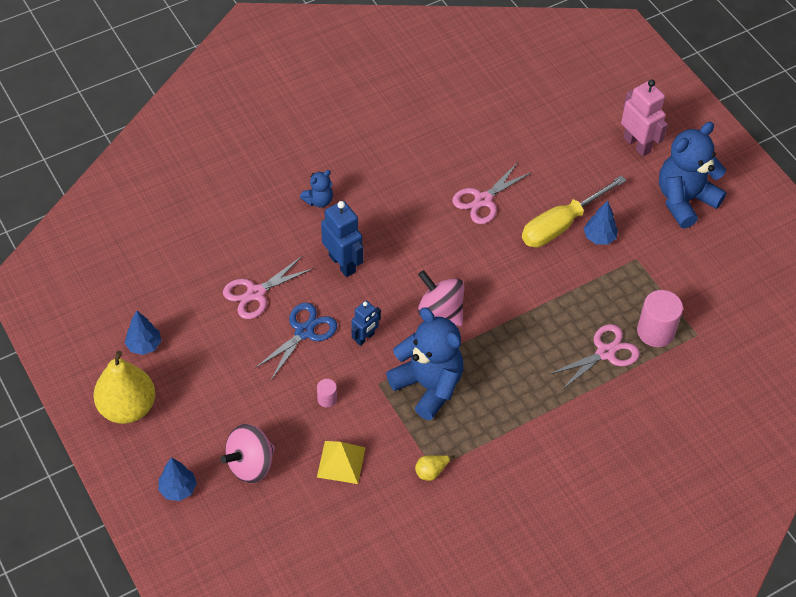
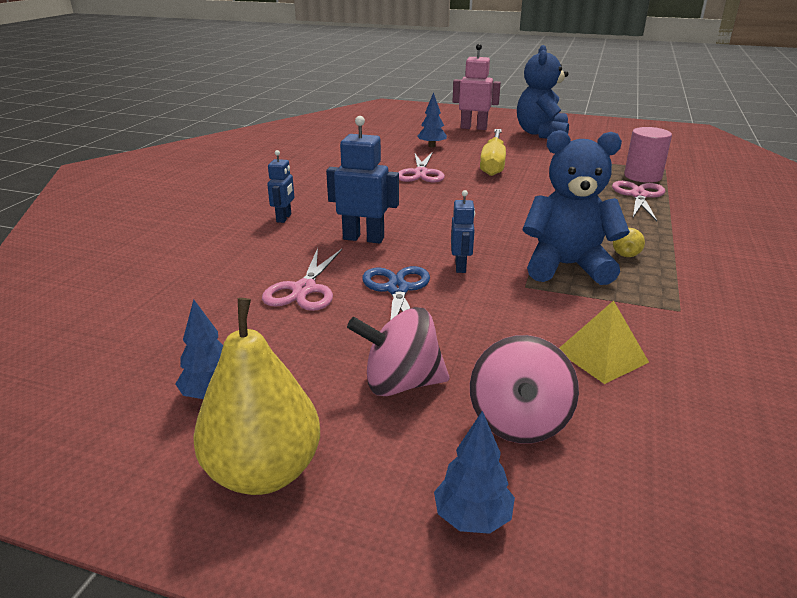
camera: 40 degrees left, 25 degrees down
blue teddy bear [300,170,333,207] -> blue robot [267,150,294,223]
pink cylinder [317,379,337,408] -> none
yellow pear [415,455,455,481] -> yellow pear moved to [613,228,645,257]
pink spinning top [418,270,464,326] -> pink spinning top moved to [347,307,449,396]
blue tree [583,201,618,245] -> blue tree moved to [417,92,447,147]

